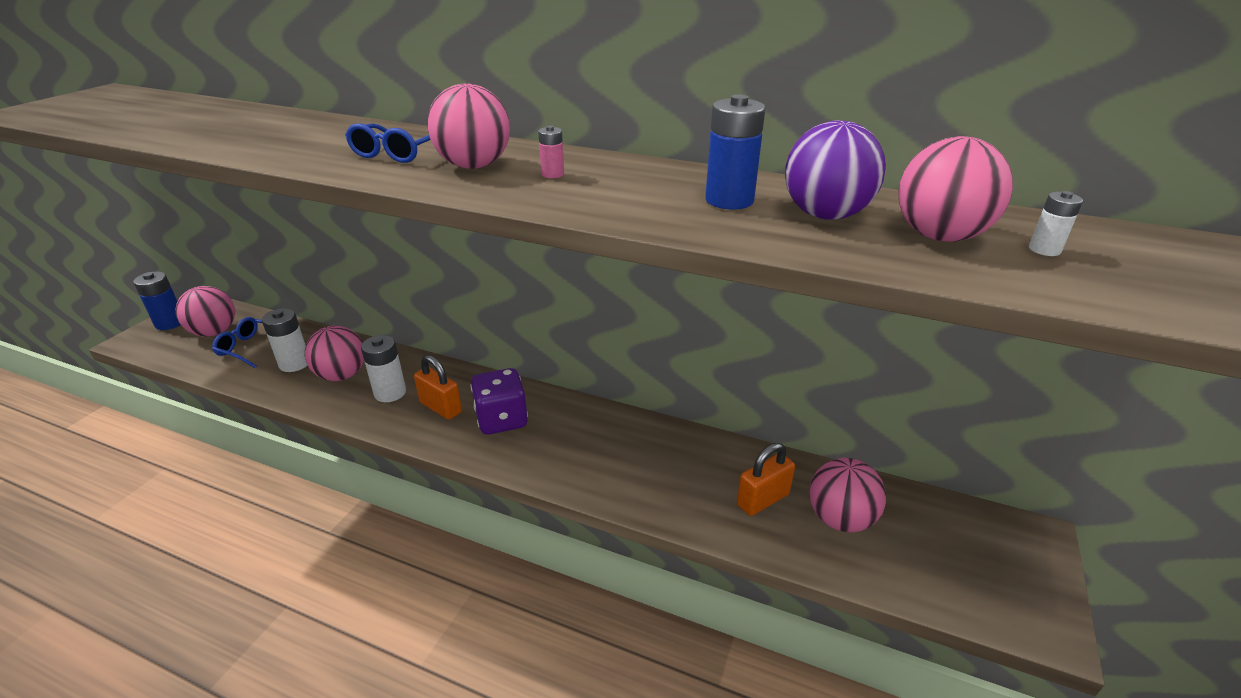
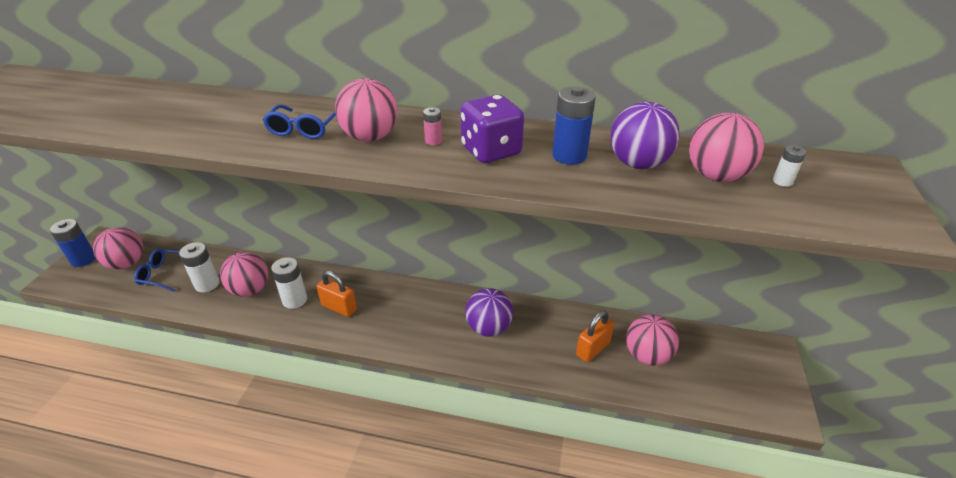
camera: 10 degrees left, 5 degrees up
purple dice [470,368,528,435] -> purple dice moved to [460,94,524,163]
none -> purple ball [465,288,513,337]

